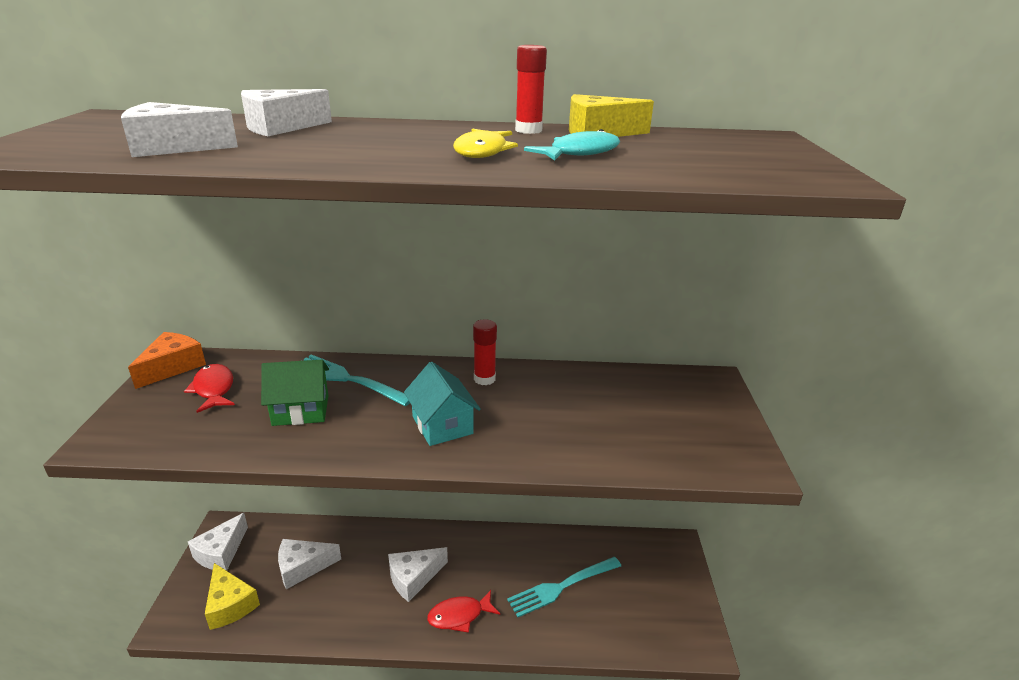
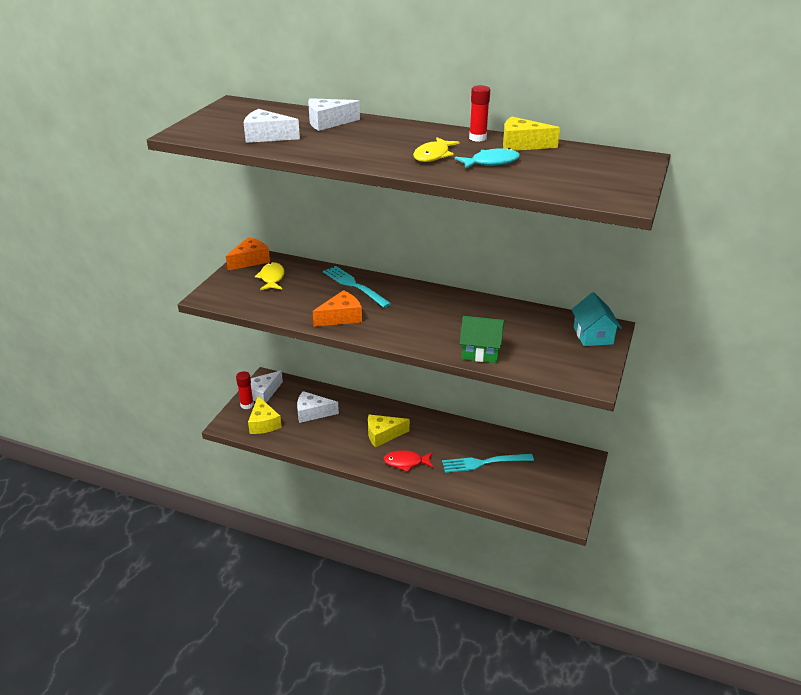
camera: 20 degrees right, 5 degrees up
red fish [184,364,235,413] -> yellow fish [255,262,285,290]
green house [261,360,329,426] -> green house moved to [460,316,504,363]
white cheese [388,547,448,602] -> yellow cheese [368,415,410,447]
turquoise house [404,362,481,446] -> turquoise house moved to [571,292,622,346]
red glue stick [473,319,497,385] -> red glue stick moved to [236,371,254,409]
none -> orange cheese [313,290,362,327]

